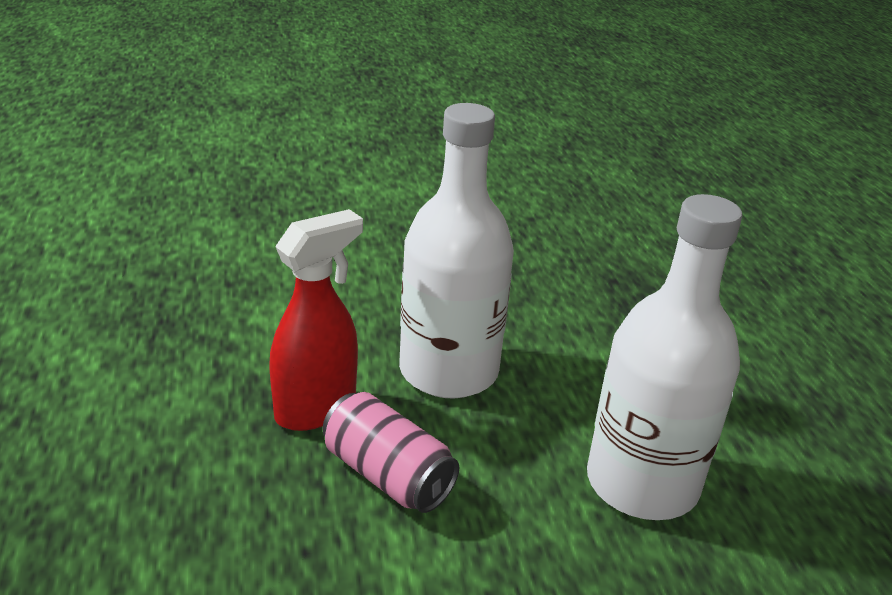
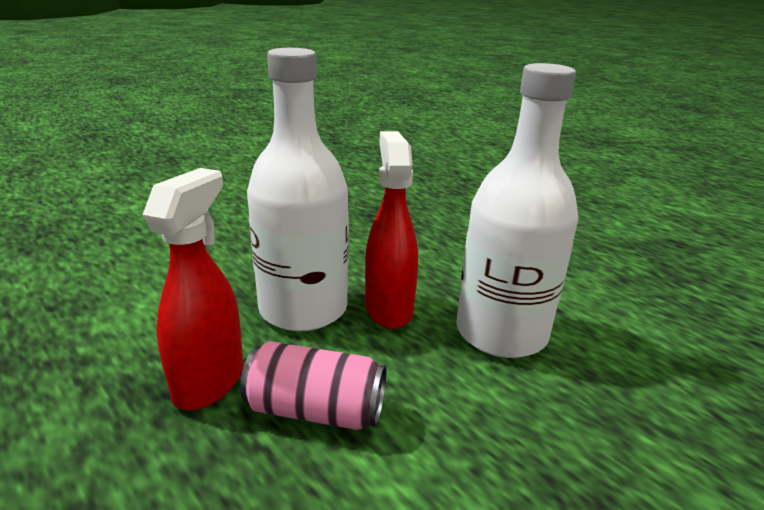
camera: 30 degrees left, 5 degrees down
none -> red spray bottle [365,131,418,329]

